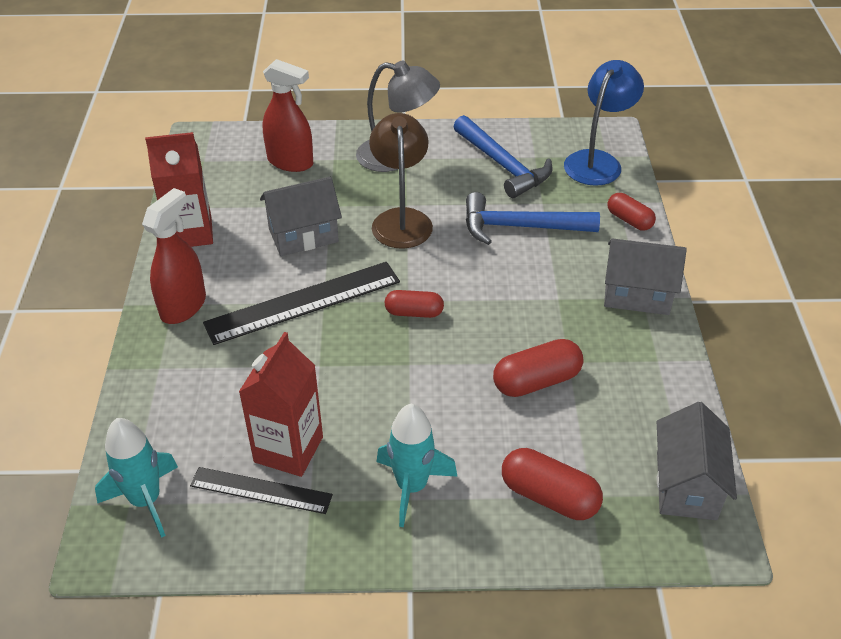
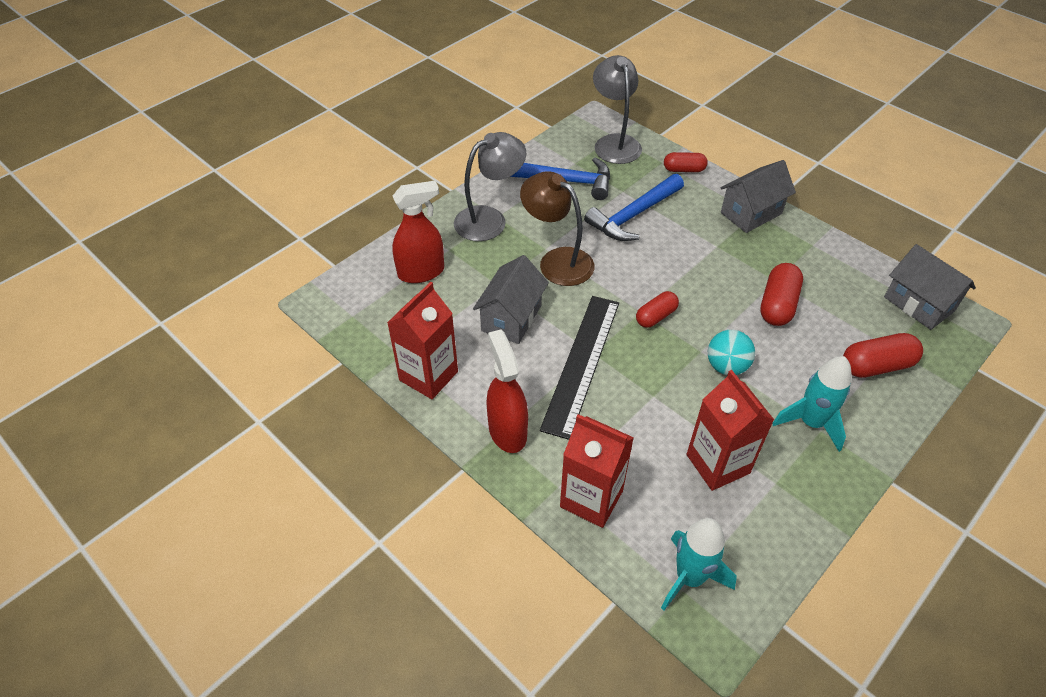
camera: 45 degrees left, 5 degrees up
black ruler [190,467,333,514] -> none
blue lamp [564,60,644,186] -> grey lamp [593,55,642,164]
none -> red carton [560,414,634,528]
none -> turquoise ball [708,330,755,375]

